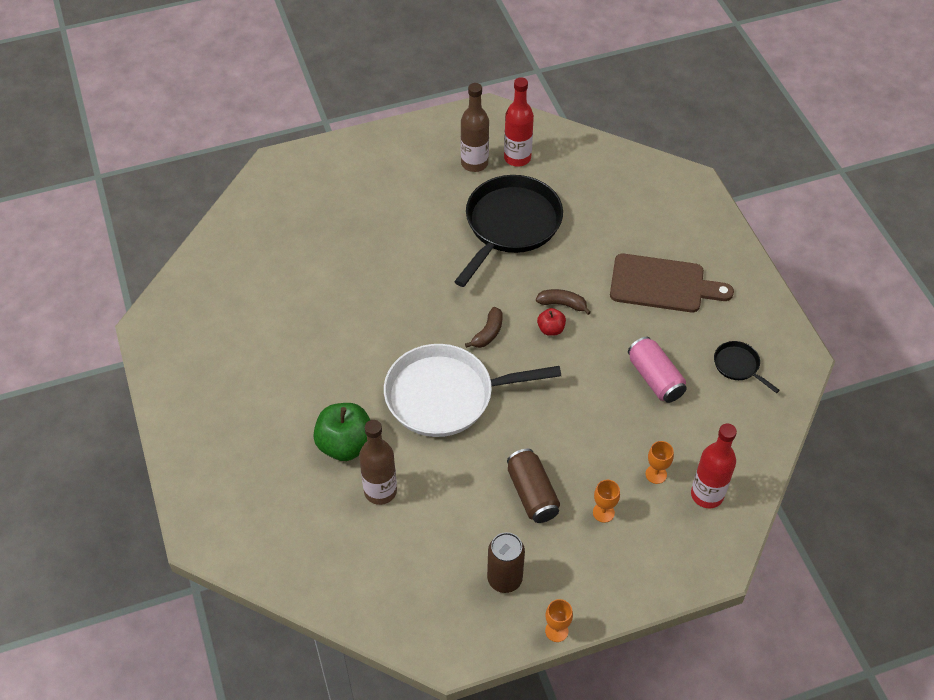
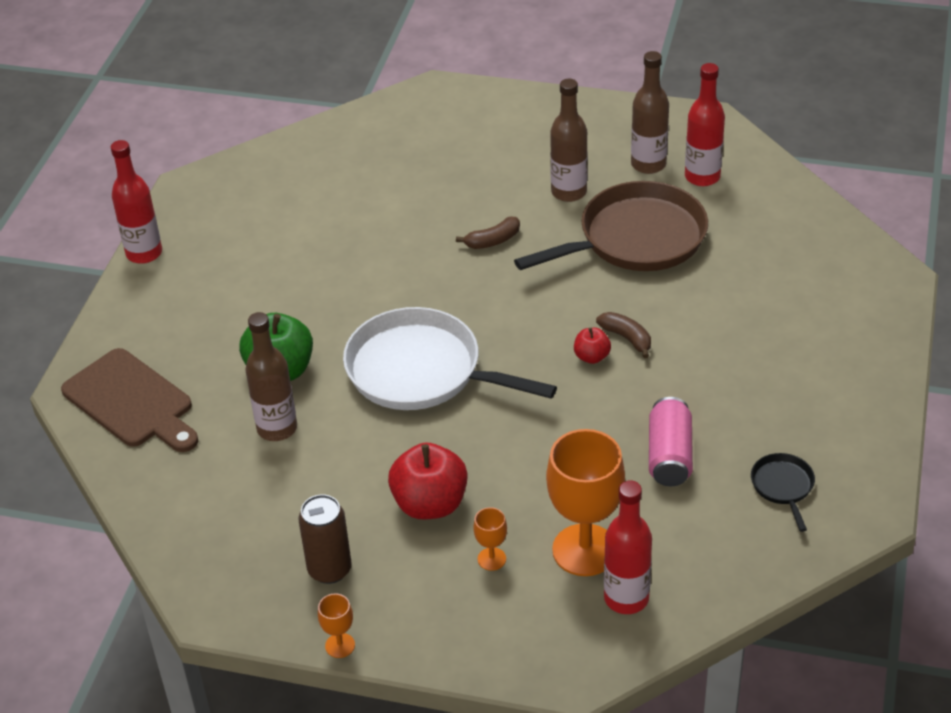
camera: 35 degrees right, 10 degrees down
black pan [454,175,563,287] -> brown pan [514,181,708,271]
brown banana [465,307,503,348] -> brown banana moved to [456,217,520,249]
brown can [507,448,560,523] -> red apple [388,443,468,519]
brown cutting board [610,254,734,312] -> brown cutting board moved to [61,348,198,452]
orange goblet [645,441,674,484] -> orange goblet [546,429,625,576], size x2.28
none -> red bottle [111,140,162,264]
none -> brown bottle [550,78,588,202]

